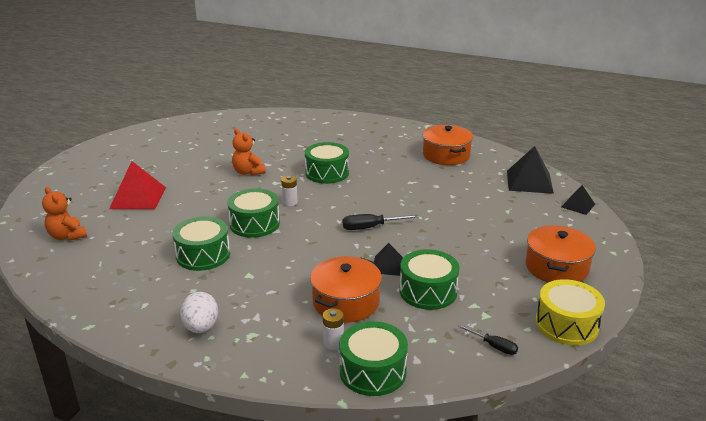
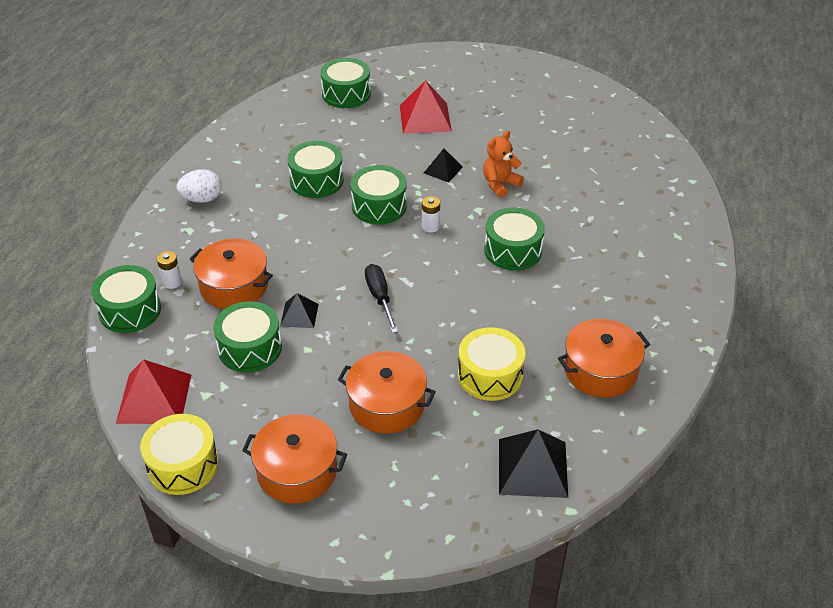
camera: 85 degrees right, 15 degrees up
orange teddy bear [42,187,87,241] -> green drum [320,58,371,108]
black screwdriver [458,324,518,355] -> red pyramid [116,359,191,424]
black pyramid [561,185,595,215] -> black pyramid moved to [424,149,463,183]
none -> orange pot [338,351,436,434]
none -> yellow drum [458,327,525,401]

